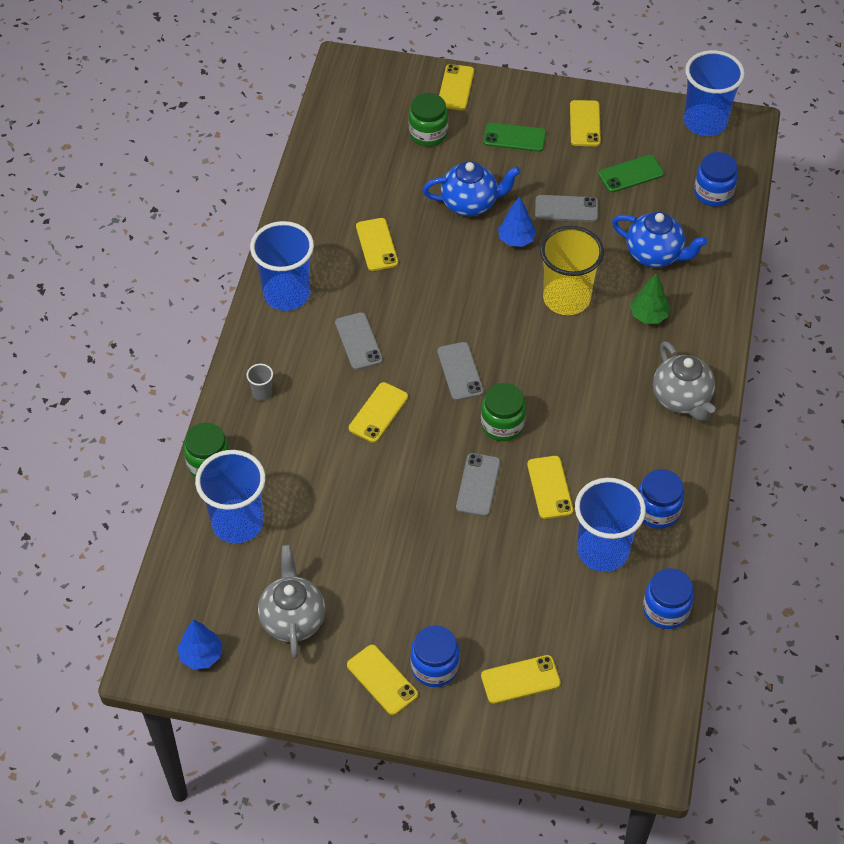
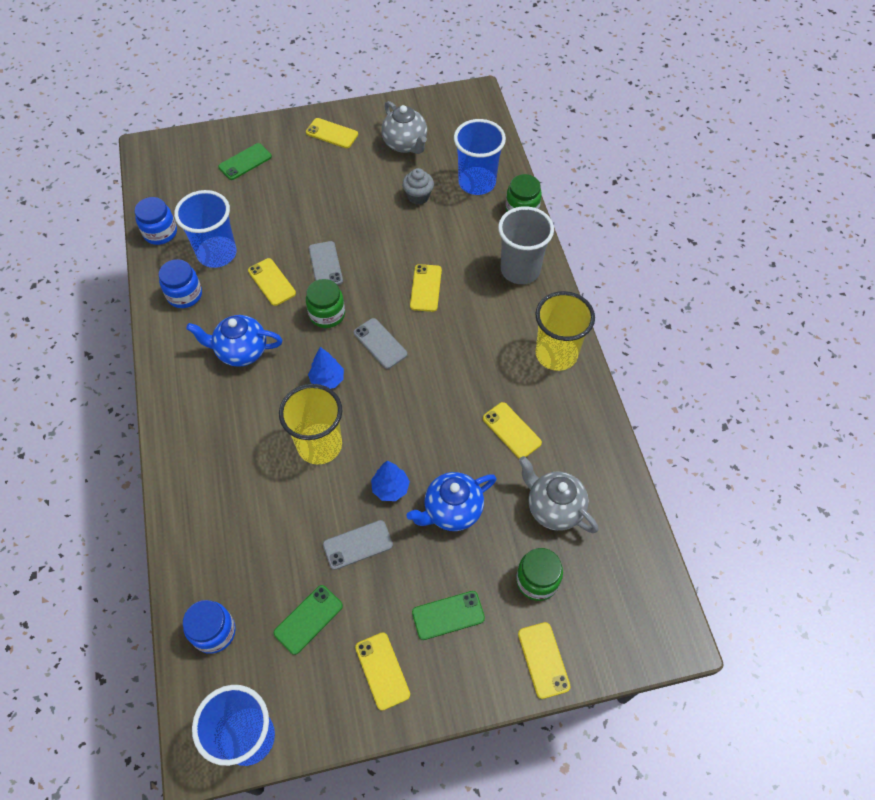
camera: 155 degrees right, 5 degrees up
blue tree [177,620,222,669] -> blue tree moved to [308,347,344,389]
grey cup [246,364,273,401] -> grey cup [498,206,554,284], size x2.43
blue cup [250,221,314,311] -> yellow cup [535,291,595,371]
grey phone [335,312,383,370] -> none
blue jar [410,626,460,687] -> none
yellow phone [481,655,561,704] -> green phone [218,143,272,180]
blue teapot [612,212,708,268] -> blue teapot moved to [186,315,282,367]
green tree [630,273,670,323] -> none
grey teapot [653,341,715,421] -> grey teapot moved to [519,456,598,533]
none -> grey cupcake [402,168,434,205]

